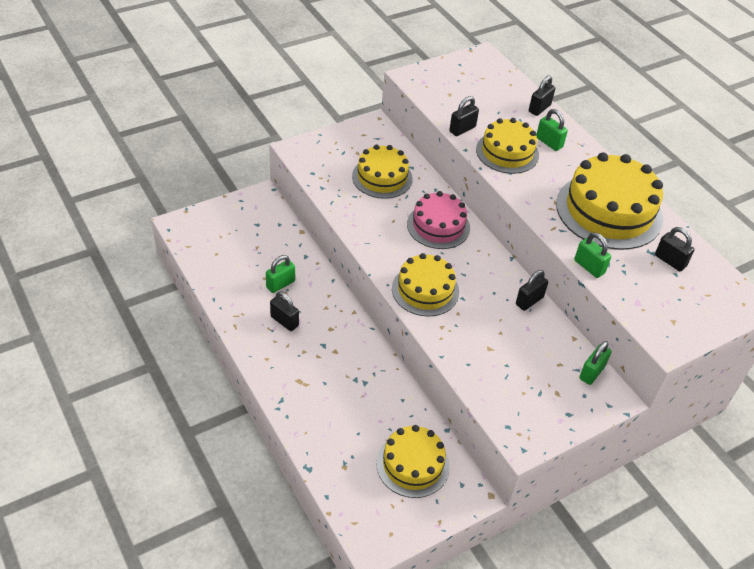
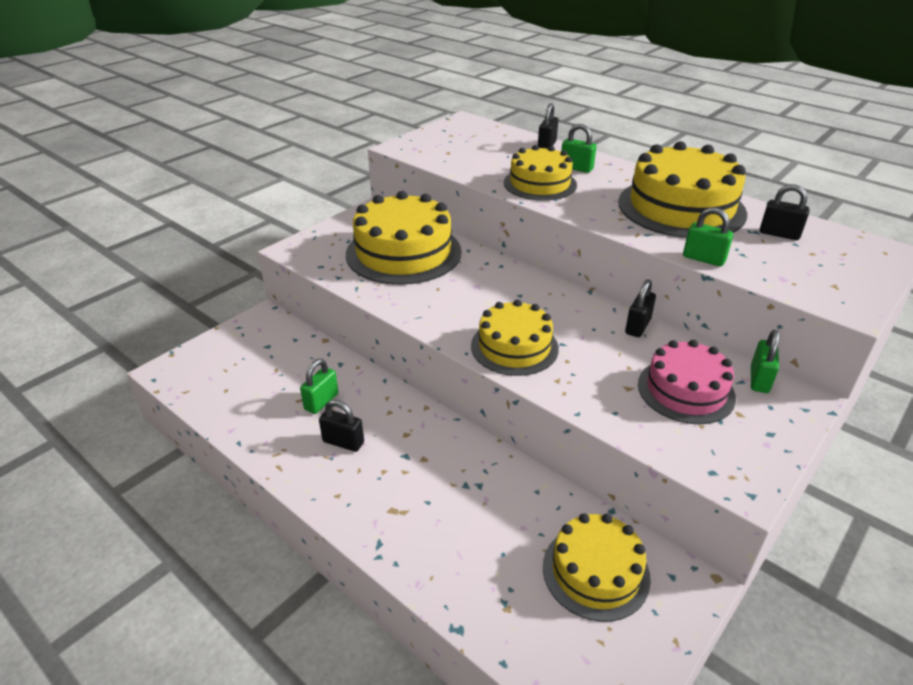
camera: 15 degrees left, 10 degrees down
yellow cake [352,145,413,199] -> yellow cake [346,191,462,285], size x1.60
pink cake [407,191,470,249] -> pink cake moved to [638,340,736,424]
black padlock [449,96,479,136] -> none

